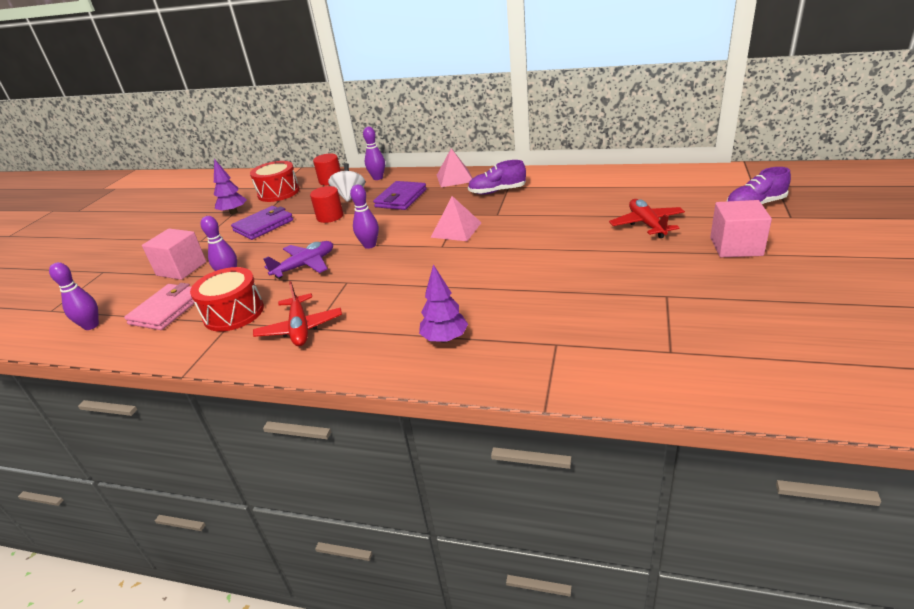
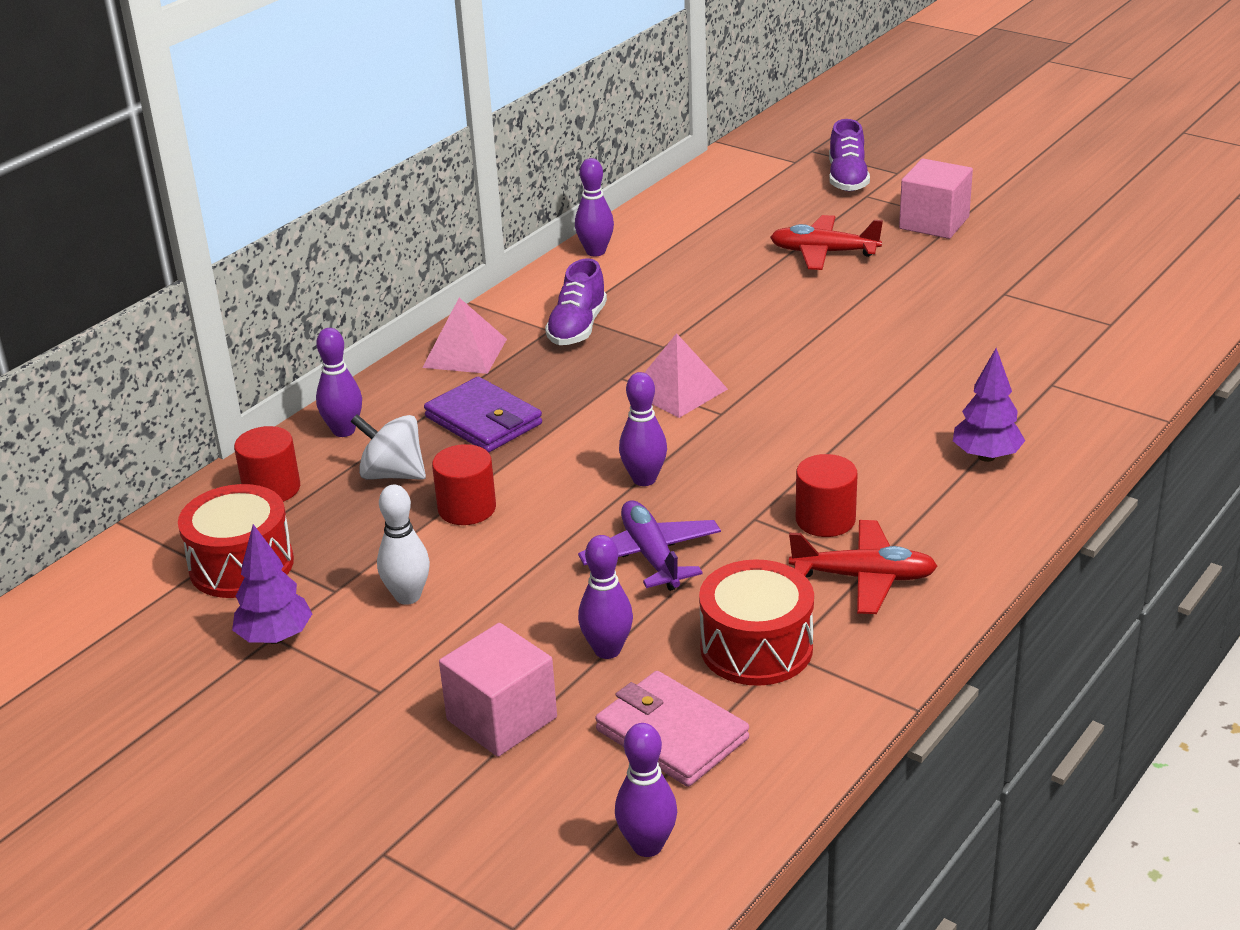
camera: 70 degrees left, 0 degrees up
purple wallet [231,206,293,240] -> white bowling pin [377,485,430,605]
none -> purple bowling pin [575,158,614,257]
none -> red cylinder [796,454,858,537]

